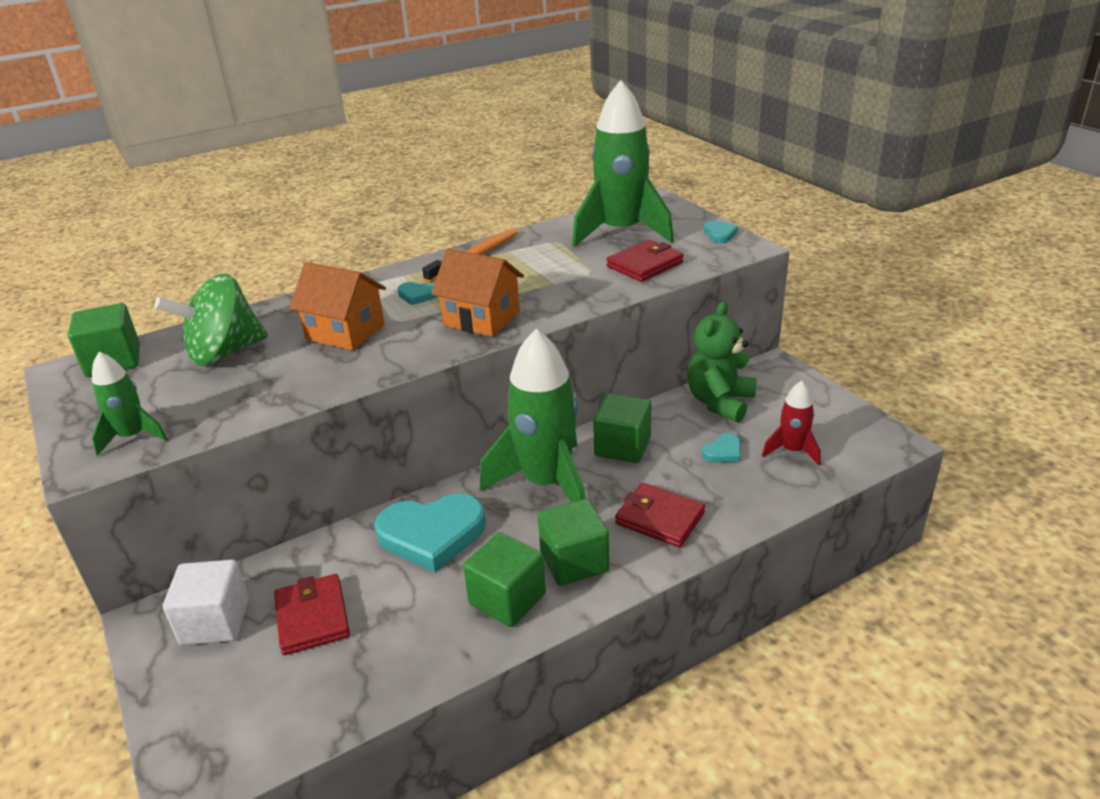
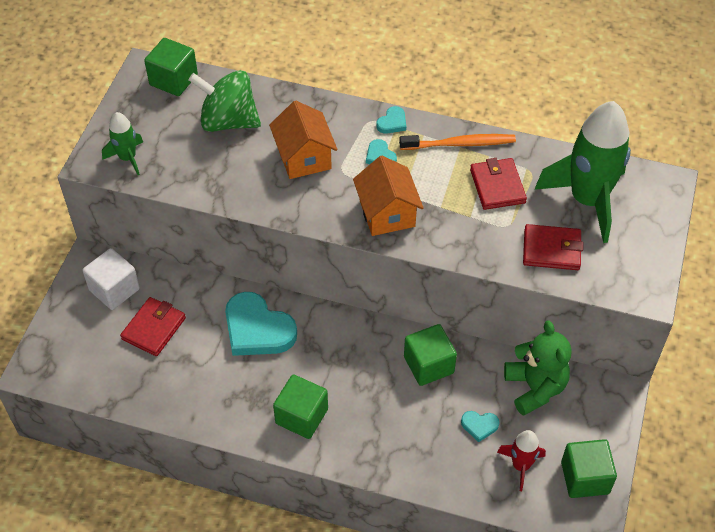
camera: 45 degrees right, 20 degrees up
green cube [463,532,546,627] -> green cube moved to [561,439,617,498]
green rocket [480,329,586,502] -> none
red wallet [615,483,705,548] -> red wallet moved to [470,158,527,210]
green teddy bear [687,301,757,422] -> green teddy bear turned 90 degrees clockwise [504,320,572,416]
turquoise heart [704,221,738,243] -> turquoise heart moved to [376,106,406,134]

